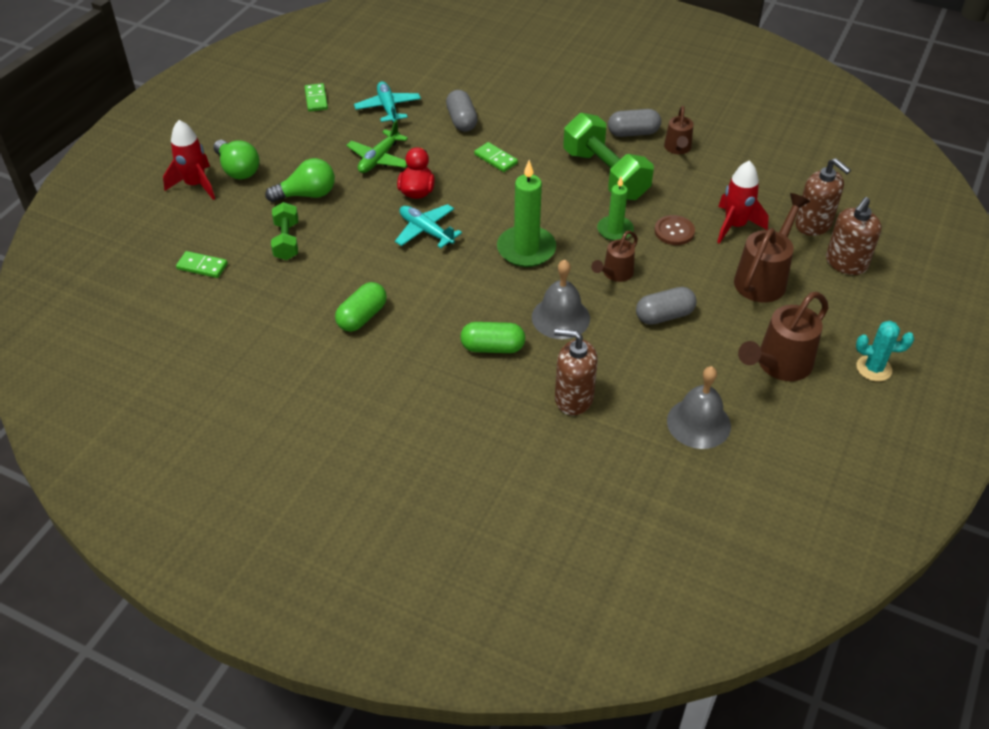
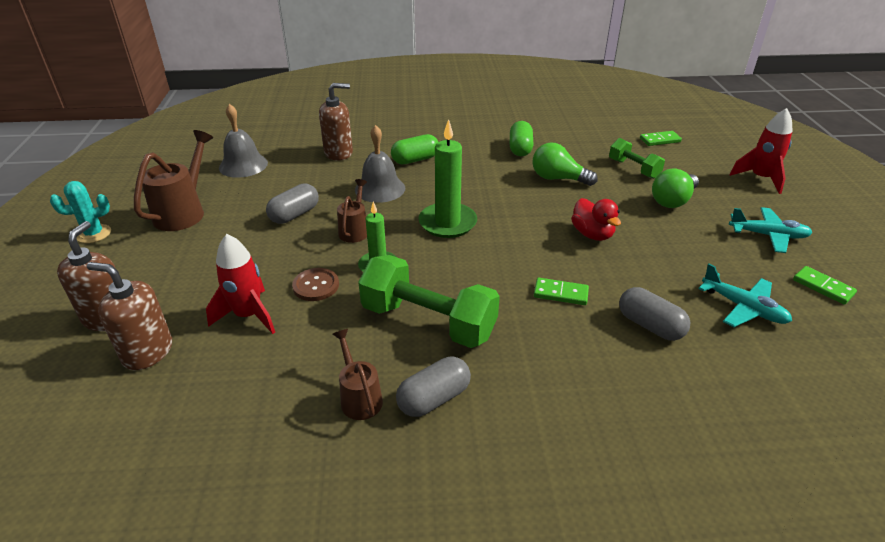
camera: 150 degrees right, 10 degrees down
green light bulb [213,140,259,179] -> green light bulb moved to [533,142,598,186]
green plane [346,120,408,173] -> none
turquoise plane [395,204,462,248] -> turquoise plane moved to [729,207,813,253]
brown watering can [734,193,810,302] -> none

